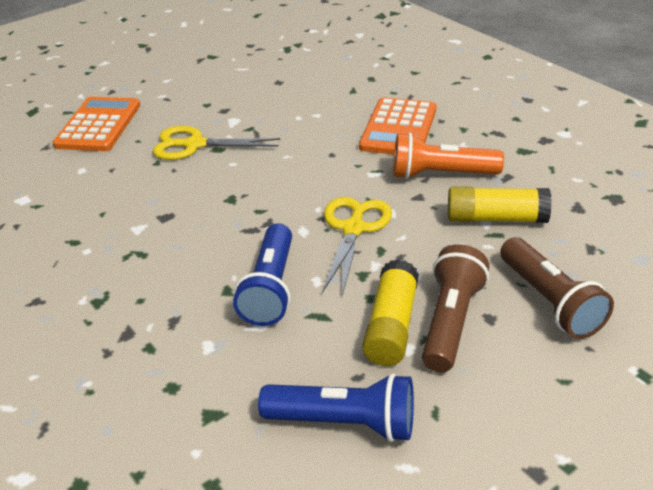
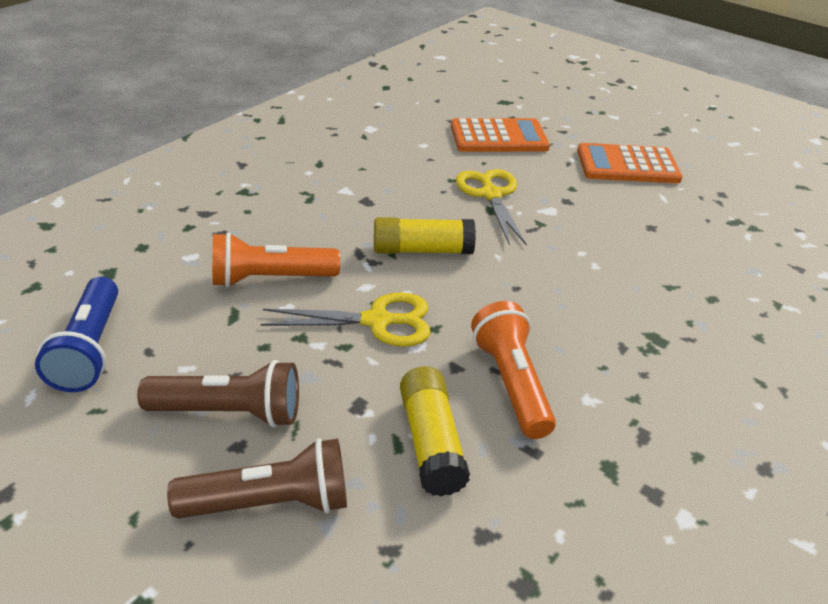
camera: 70 degrees right, 0 degrees up
blue flashlight [233,223,292,326] -> orange flashlight [212,232,340,288]
orange calculator [359,97,436,155] -> orange calculator moved to [577,143,683,183]
yellow glue stick [362,259,419,366] -> yellow glue stick moved to [374,217,476,254]
brown flashlight [500,237,614,339] -> brown flashlight turned 150 degrees counterclockwise [167,438,347,518]

